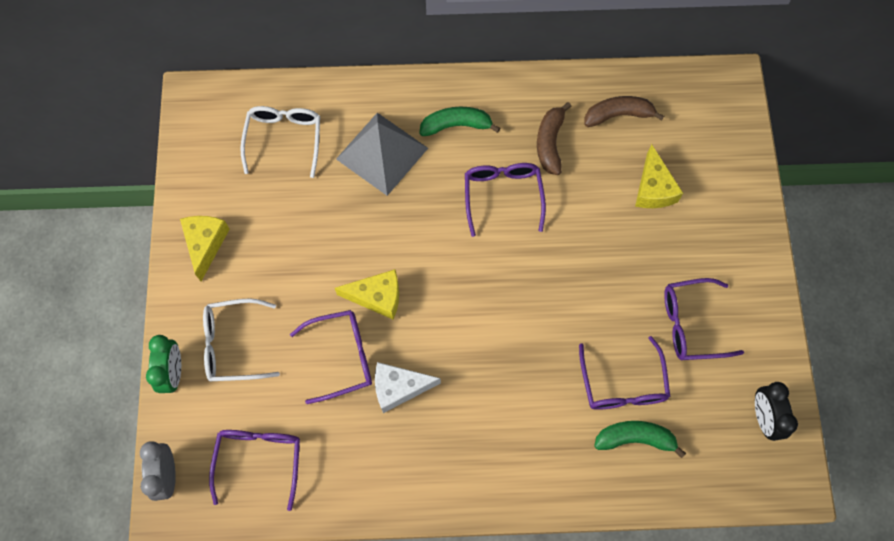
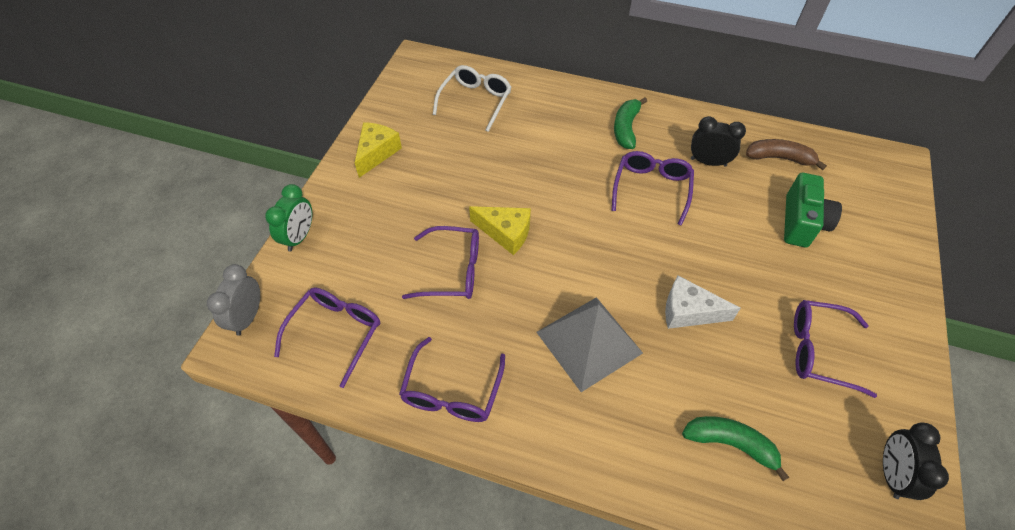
camera: 20 degrees right, 15 degrees down
white glasses [203,298,280,381] -> none
grey pyramid [336,113,428,196] -> grey pyramid moved to [536,297,643,392]
white cheese [375,362,441,413] -> white cheese moved to [665,276,741,329]
green banana [419,107,500,136] -> green banana turned 90 degrees counterclockwise [614,98,647,149]
brown banana [537,102,571,175] -> black clock [691,116,746,166]
purple glasses [579,336,670,410] -> purple glasses moved to [399,337,505,422]
yellow cheese [635,144,683,208] -> green camera [784,173,842,247]

